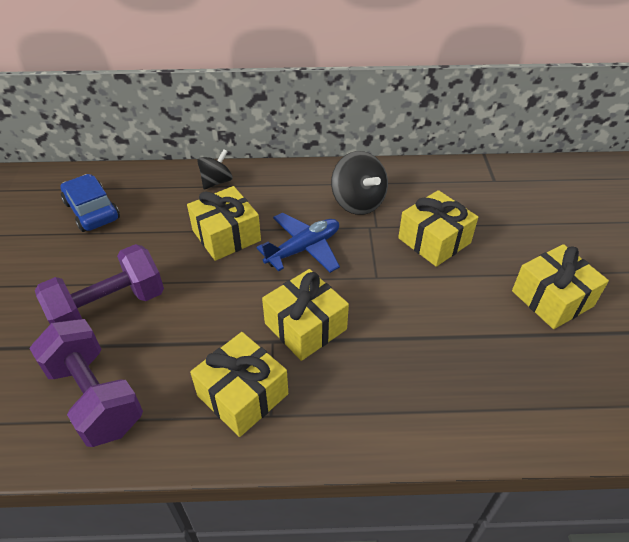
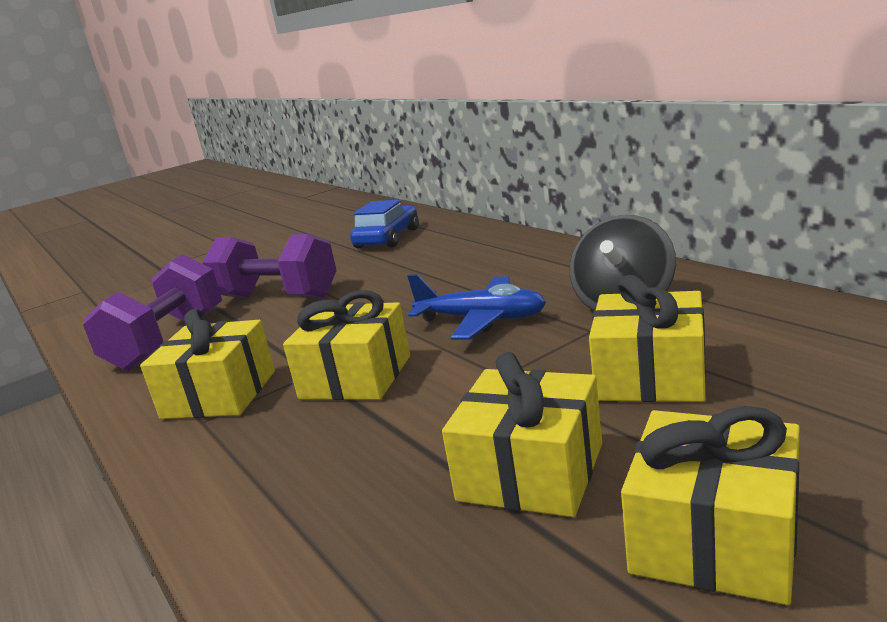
camera: 60 degrees right, 25 degrees down
yellow gift [187,186,261,261] -> yellow gift moved to [442,352,602,517]
black spinning top [197,149,233,190] -> none

